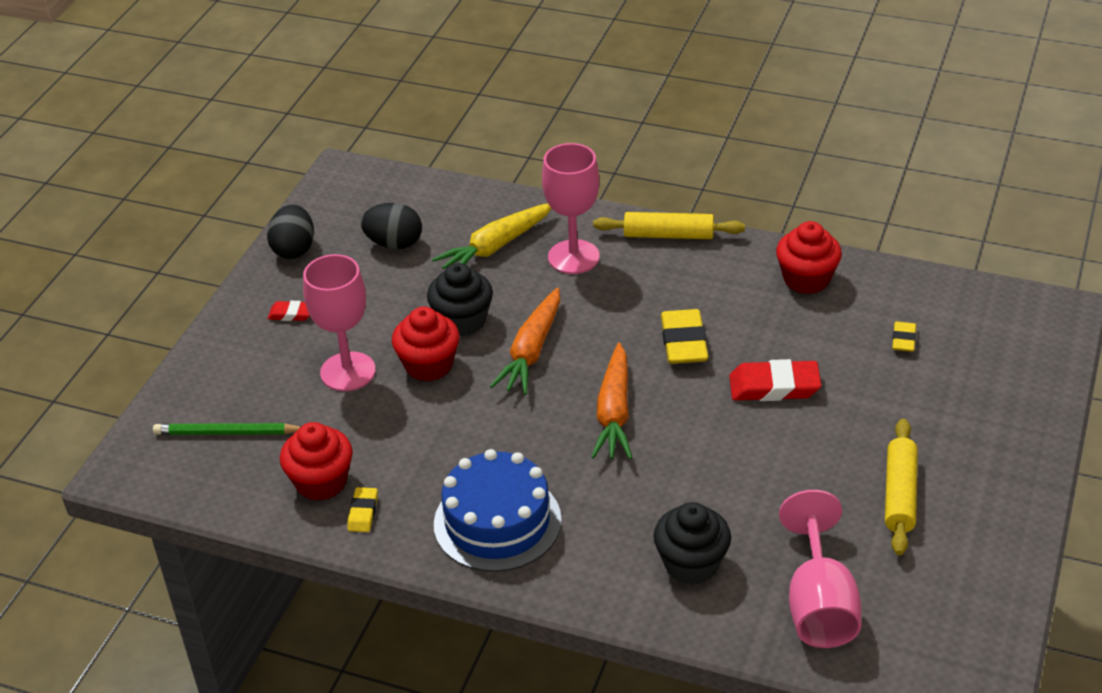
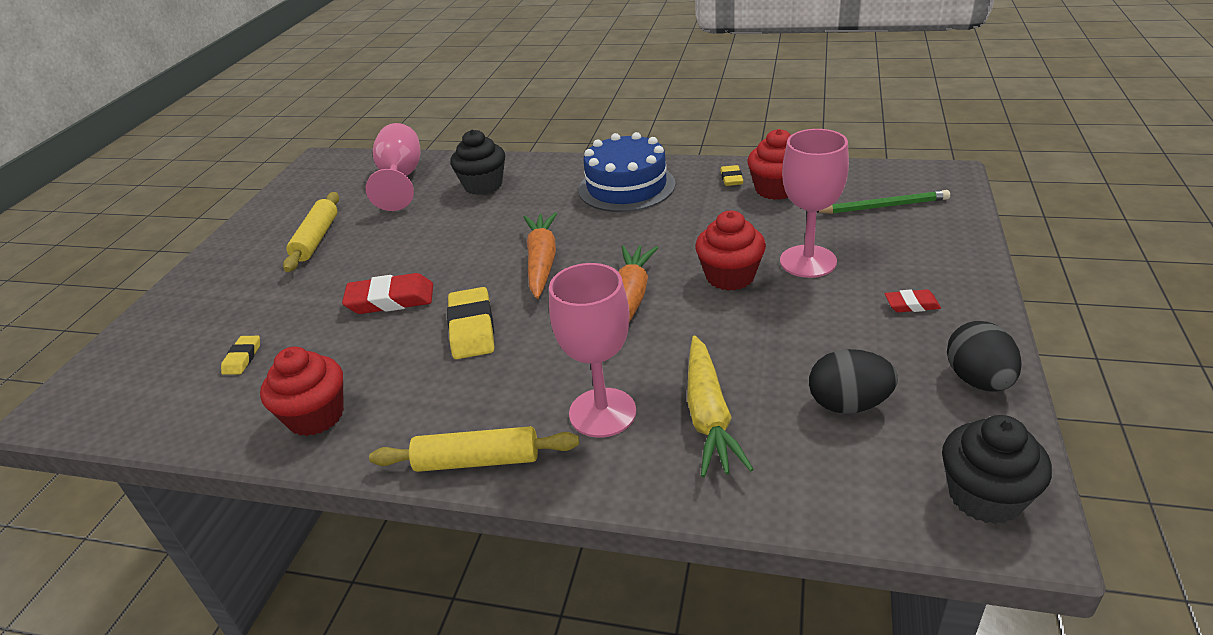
camera: 175 degrees right, 5 degrees down
black cupcake [427,263,493,336] -> black cupcake moved to [942,415,1052,524]
yellow carrot [432,203,552,269] -> yellow carrot turned 135 degrees clockwise [687,336,754,477]

